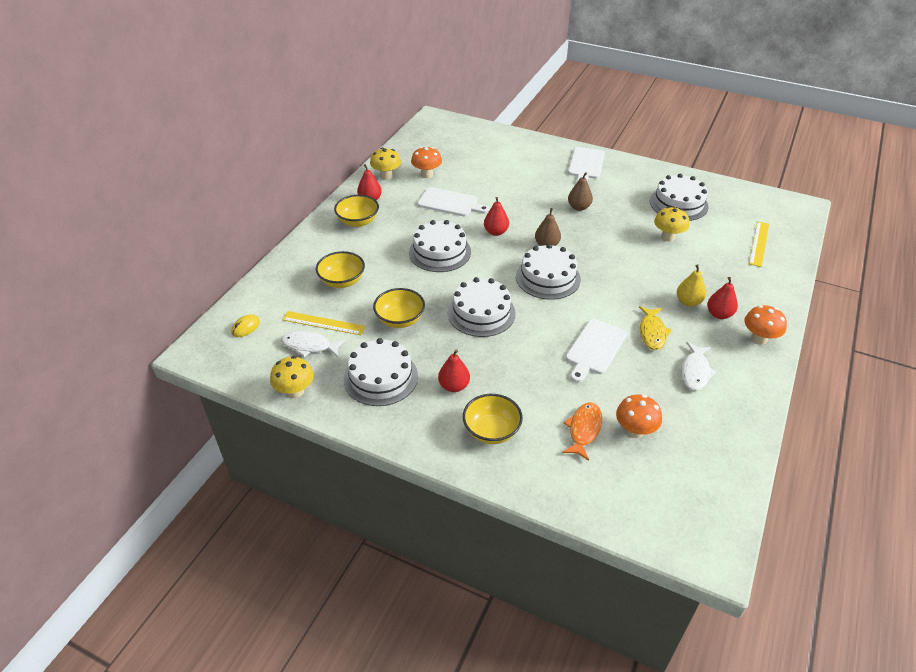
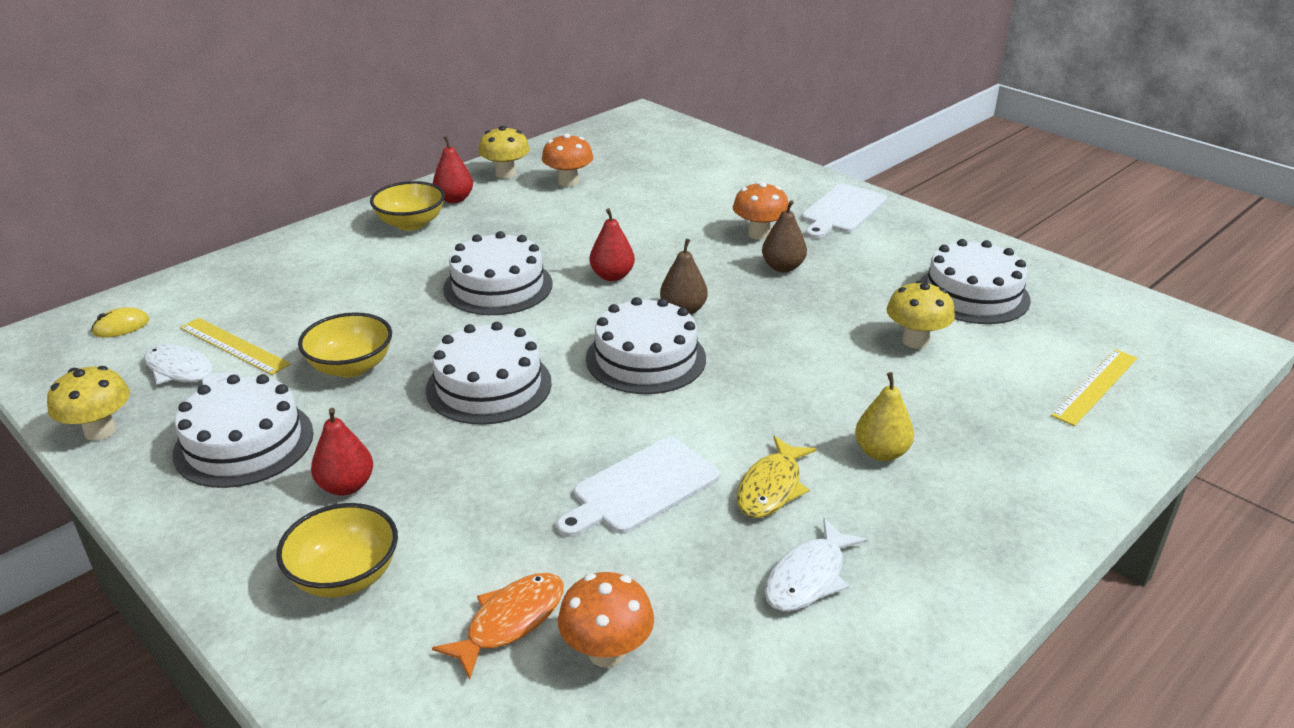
camera: 20 degrees right, 10 degrees down
yellow bowl [316,251,365,288] -> none
white cutting board [417,187,490,216] -> none
red pear [707,277,738,319] -> none
orange mushroom [744,305,787,345] -> orange mushroom moved to [733,182,789,240]

